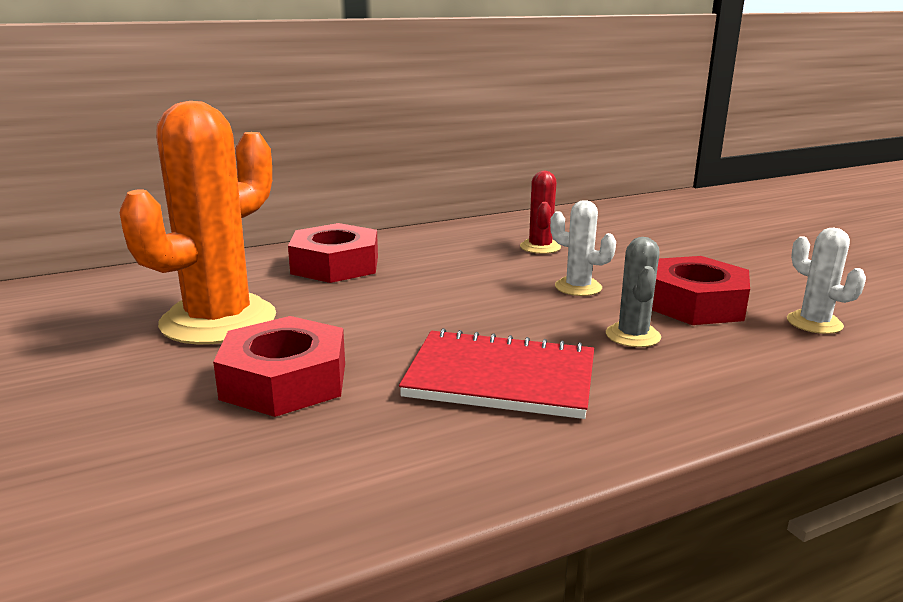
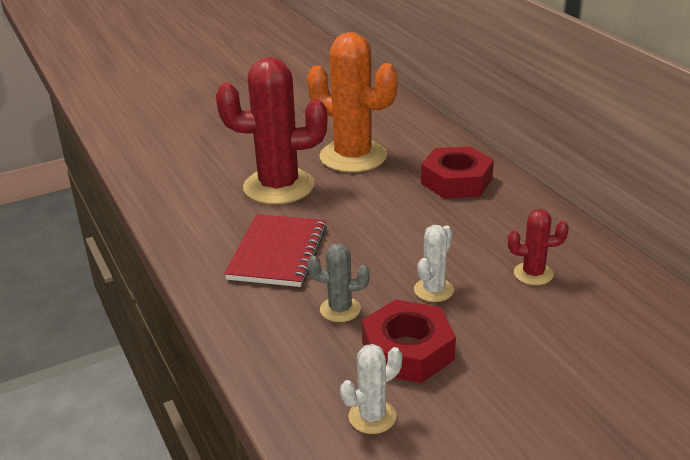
camera: 90 degrees right, 10 degrees up
red nut [213,316,345,417] -> red cactus [216,57,328,204]

